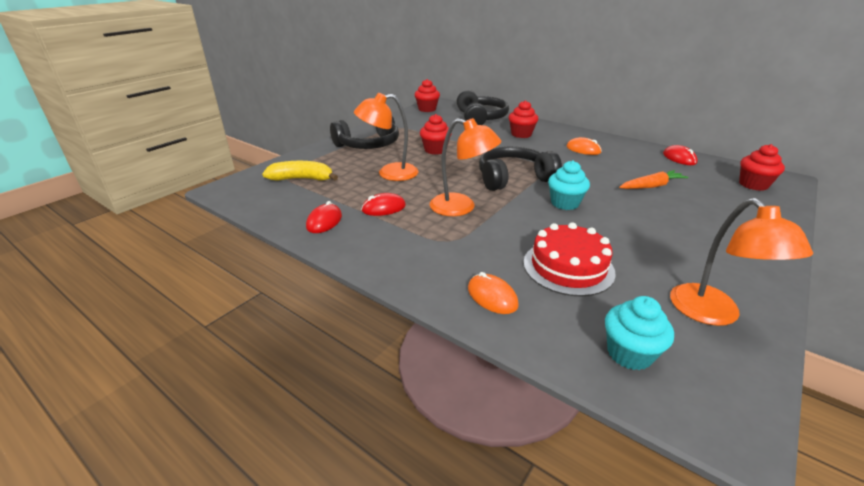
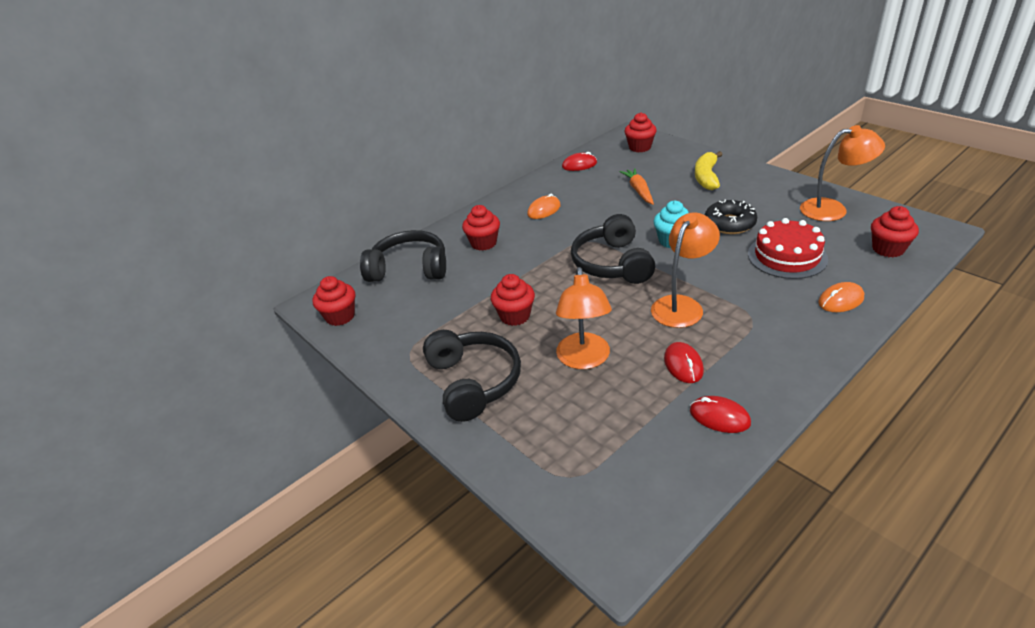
camera: 75 degrees left, 5 degrees up
yellow banana [262,161,338,181] -> yellow banana moved to [695,151,723,190]
turquoise cupcake [605,296,674,370] -> red cupcake [871,206,919,257]
none -> black donut [705,200,757,234]

